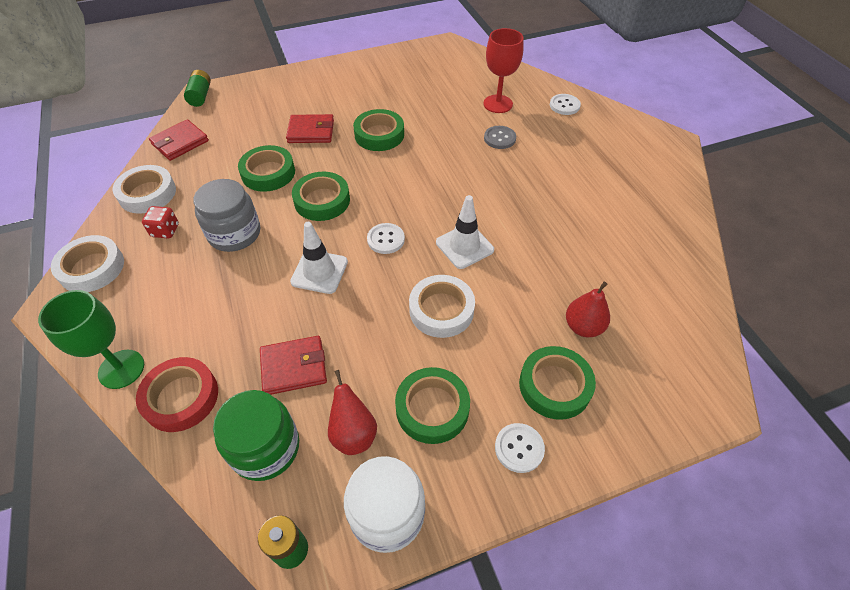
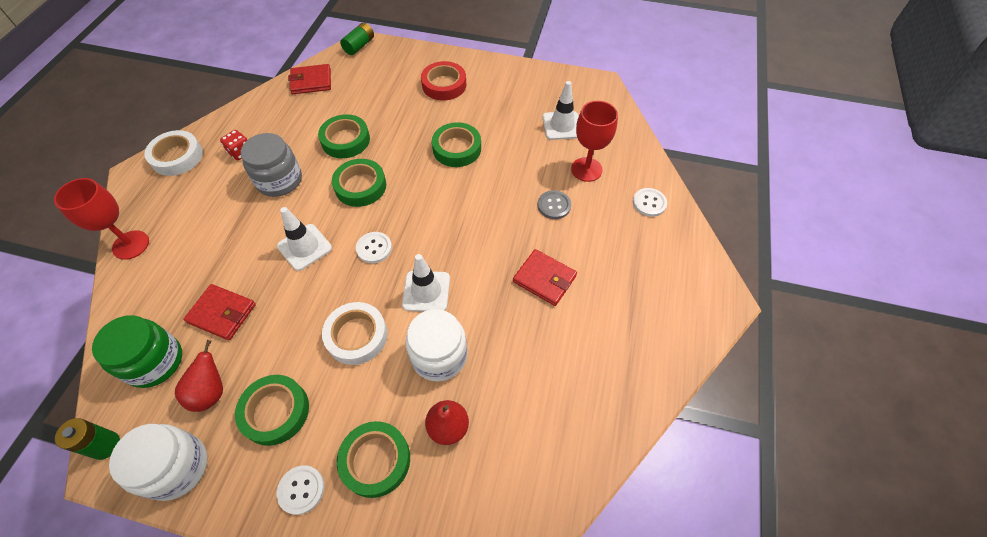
camera: 35 degrees right, 5 degrees up
green goblet [38,290,144,389] -> red goblet [54,178,149,260]
white tape [112,165,176,214] -> none
red tape [136,357,218,432] -> red tape moved to [421,61,466,101]
red wallet [286,114,334,143] -> red wallet moved to [513,249,577,306]
none -> white jar [405,309,467,382]
none -> white traffic cone [543,81,579,140]

